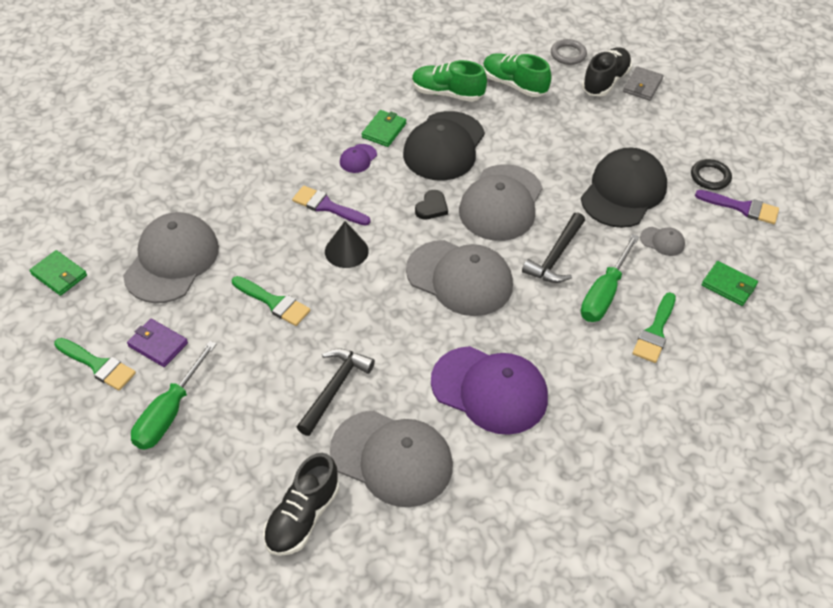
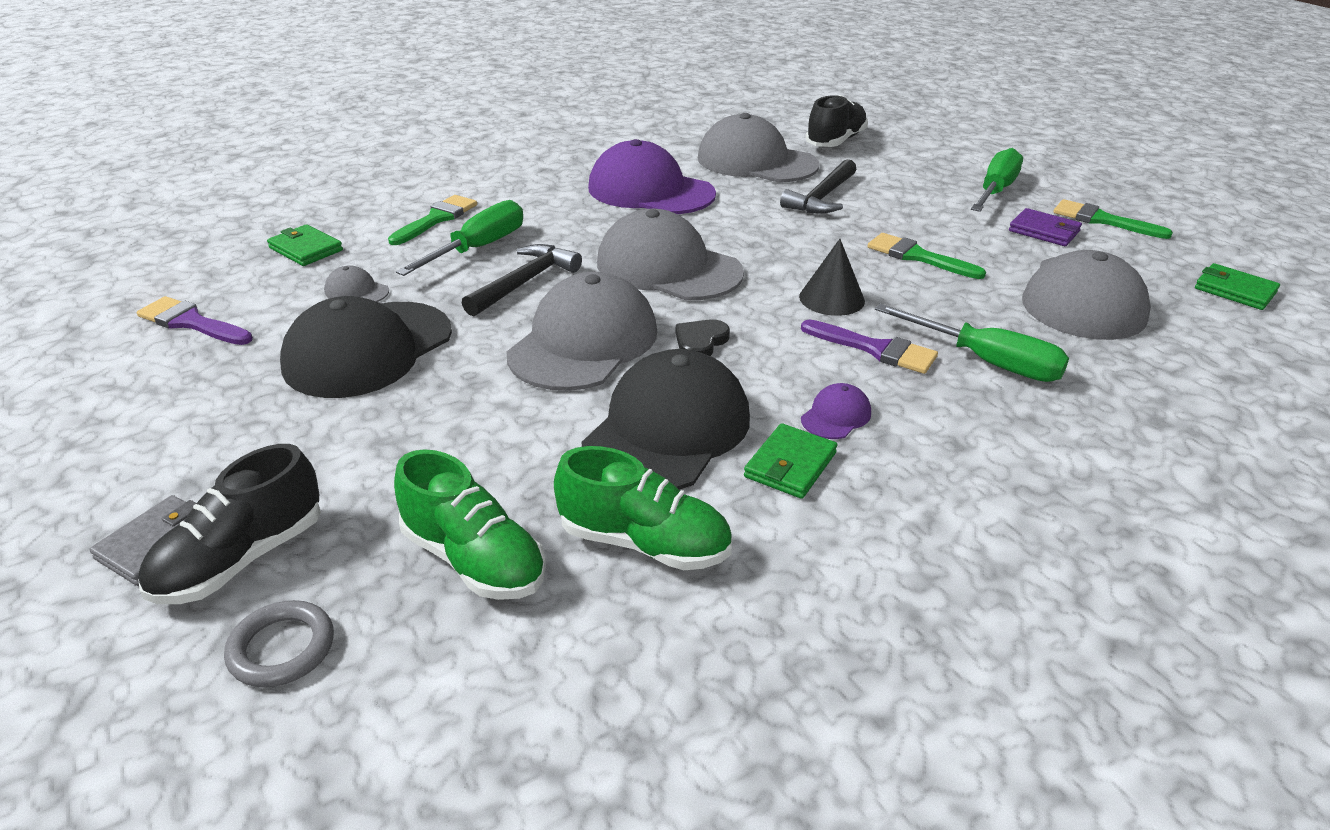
camera: 175 degrees left, 15 degrees down
black ring [691,159,732,190] -> none
none -> green screwdriver [875,304,1069,382]

